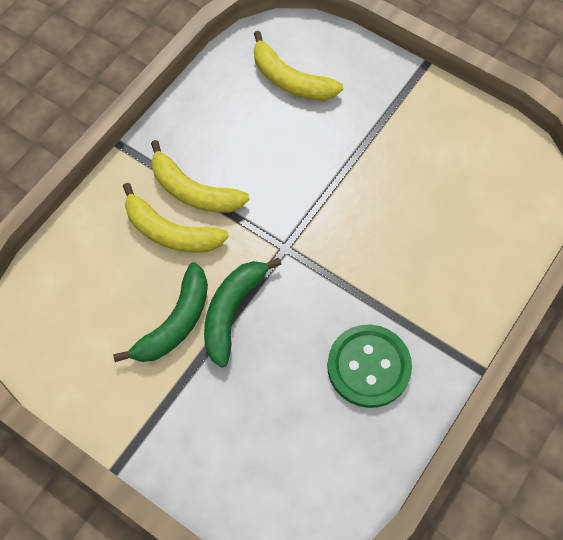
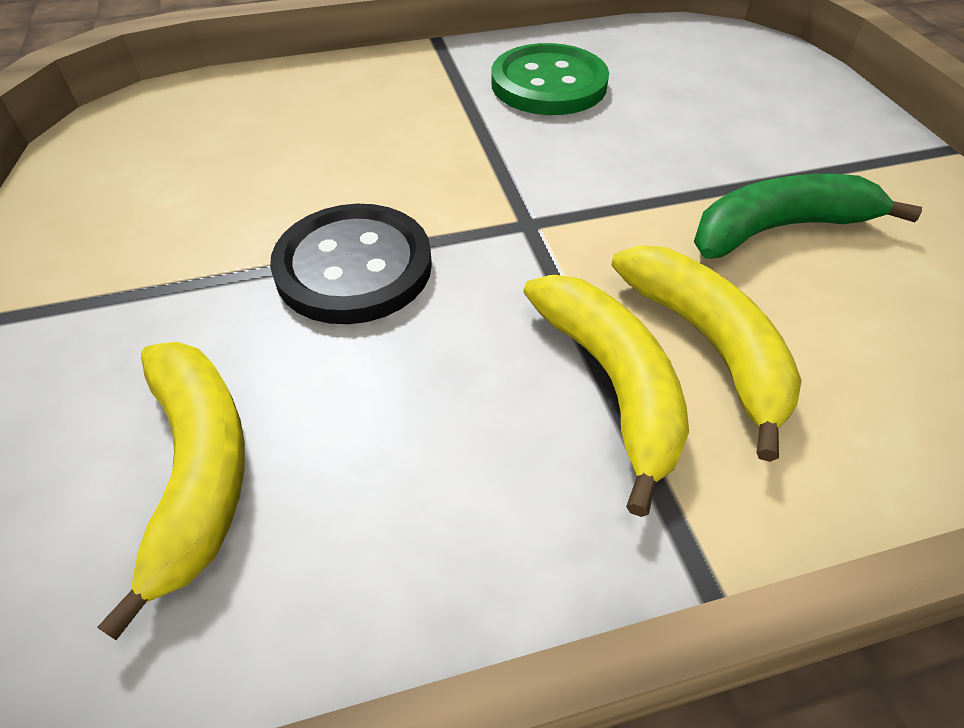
camera: 140 degrees left, 15 degrees down
green banana [204,258,282,368] -> none
none -> black button [270,204,432,324]

